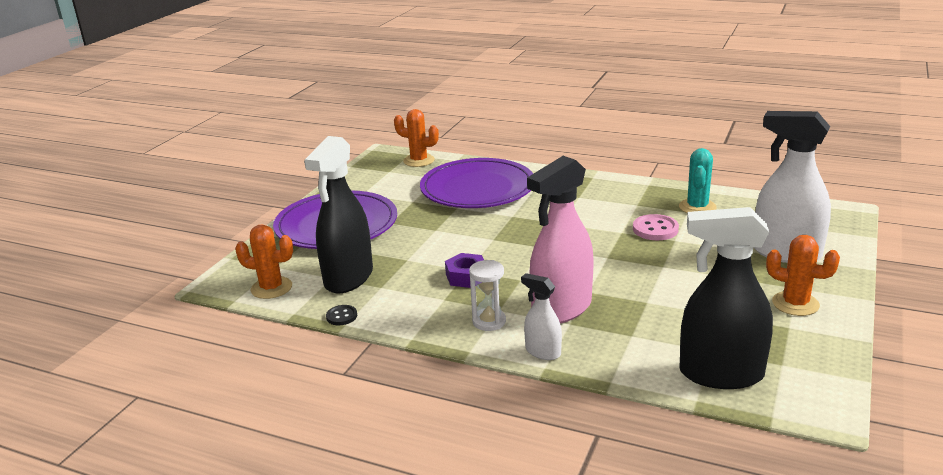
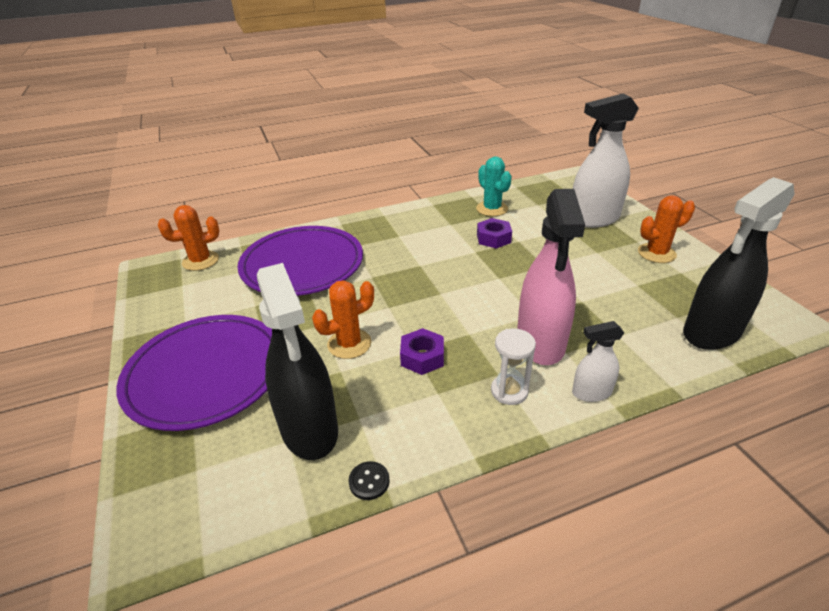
camera: 45 degrees left, 10 degrees up
orange cactus [235,224,293,299] -> orange cactus moved to [312,280,374,359]
pink button [633,214,679,240] -> purple nut [477,218,512,249]

